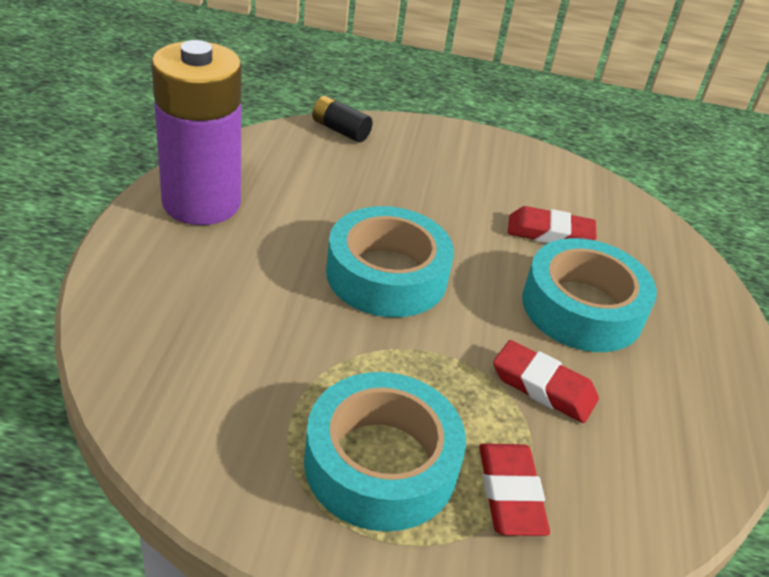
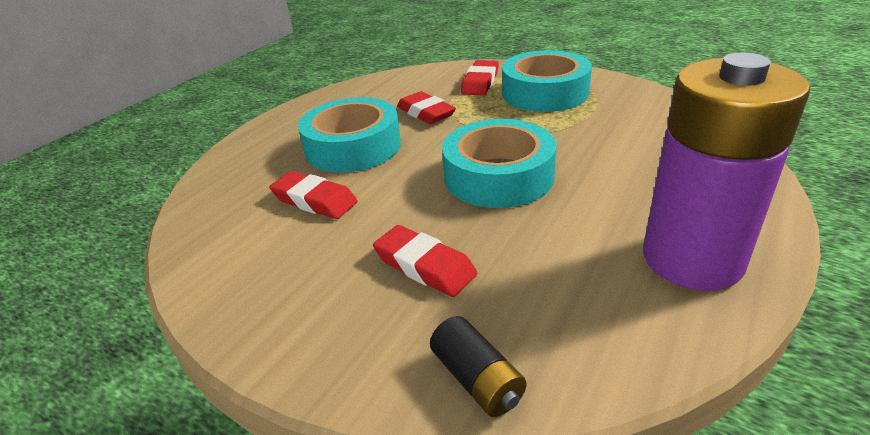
camera: 150 degrees left, 5 degrees down
none -> red eraser [373,225,477,297]

